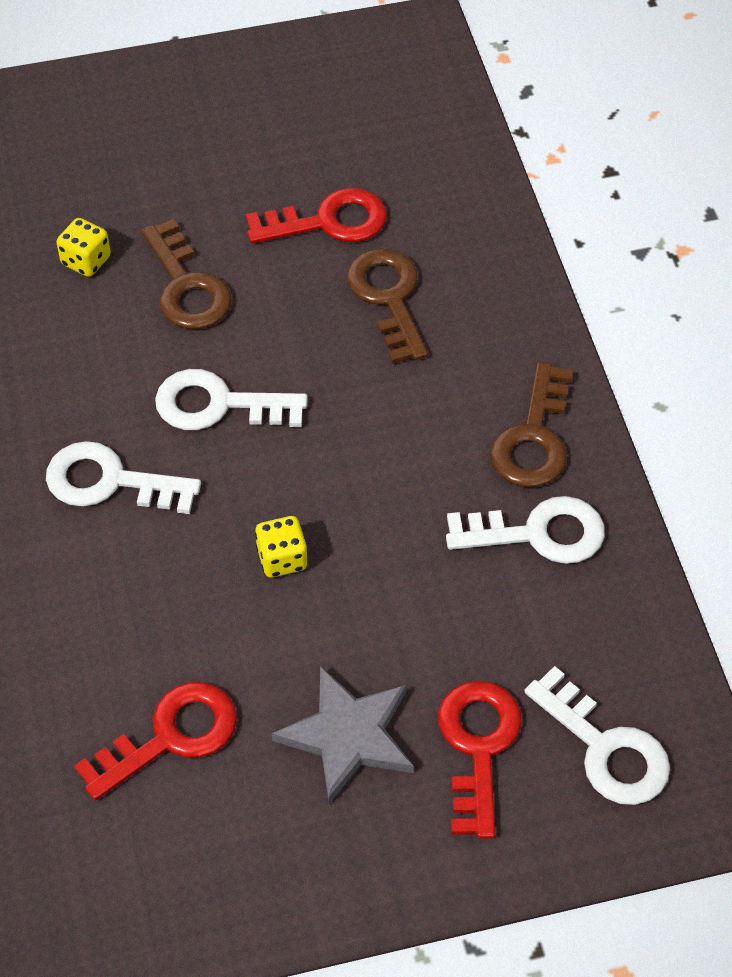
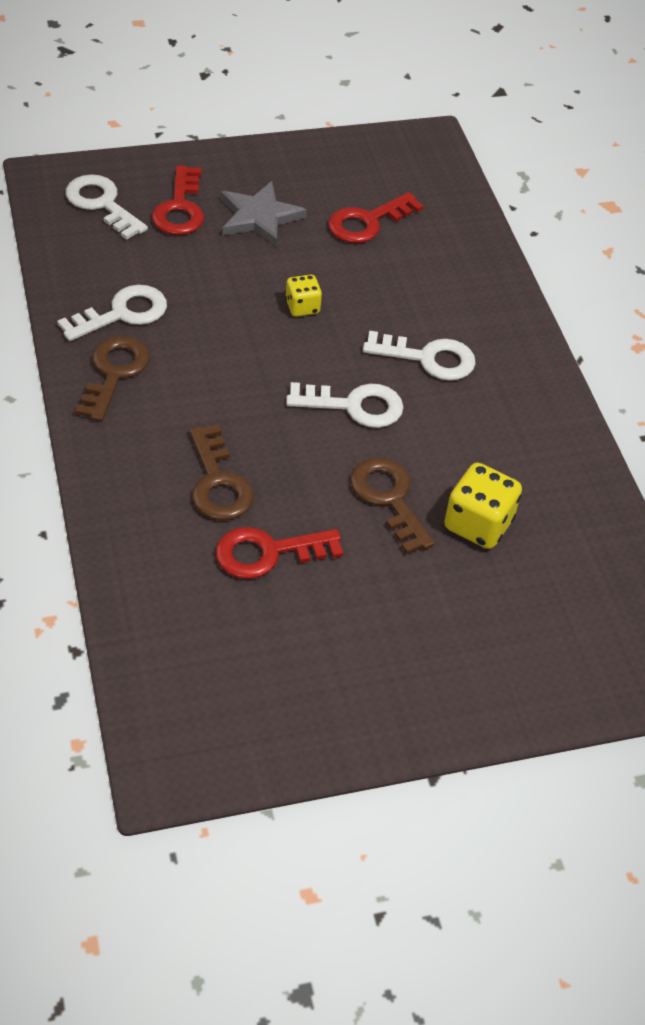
camera: 175 degrees right, 5 degrees down
yellow dice [56,218,111,277] -> yellow dice [444,463,522,549], size x1.68
white key [446,496,605,564] -> white key turned 150 degrees clockwise [57,285,167,341]

